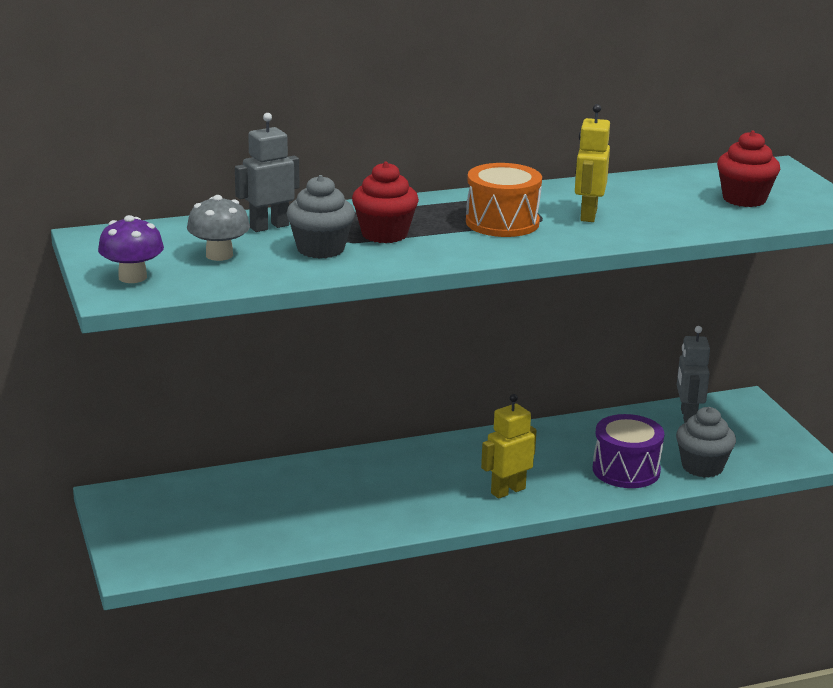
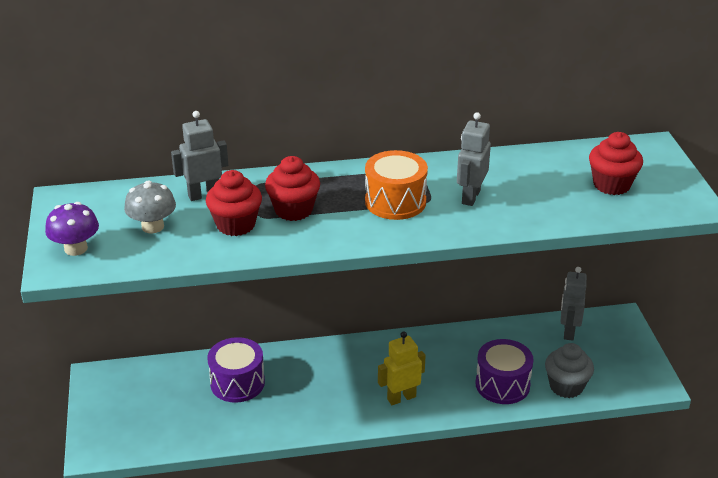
camera: 10 degrees right, 10 degrees up
grey cupcake [286,175,355,259] -> red cupcake [206,170,262,236]
yellow robot [575,104,610,222] -> grey robot [457,112,491,206]
none -> purple drum [208,337,265,403]

